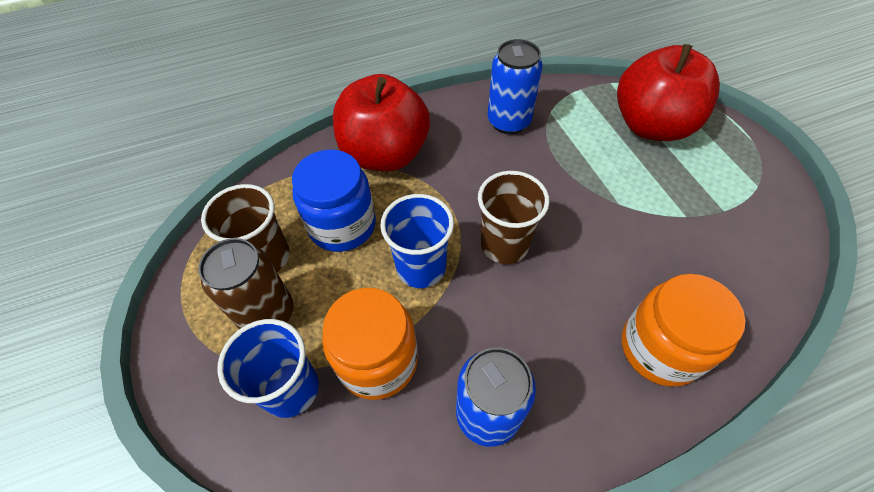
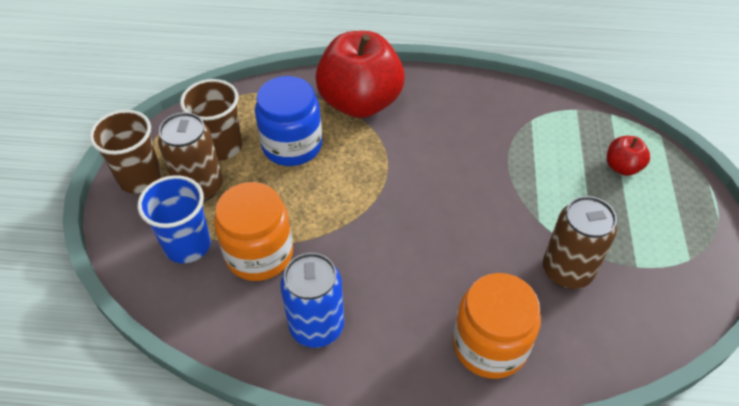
camera: 25 degrees right, 5 degrees down
blue cup [380,194,454,288] -> none
brown cup [478,171,549,264] -> brown cup moved to [89,110,161,193]
blue can [488,39,543,134] -> none
red apple [617,44,720,141] -> red apple [607,136,650,176], size x0.44
none -> brown can [543,196,617,289]

